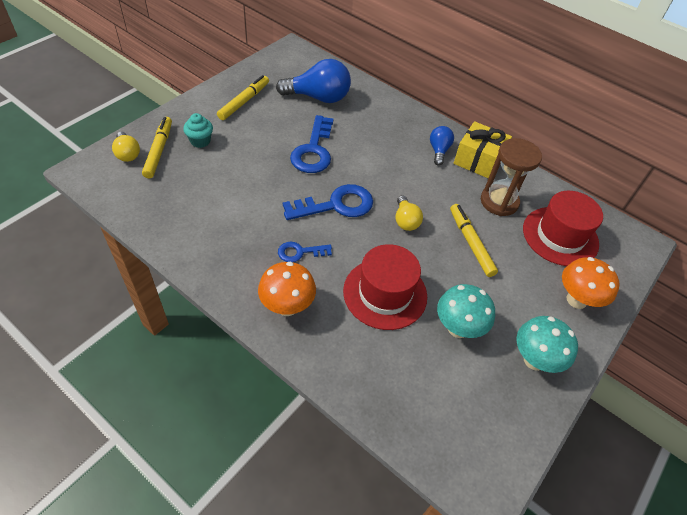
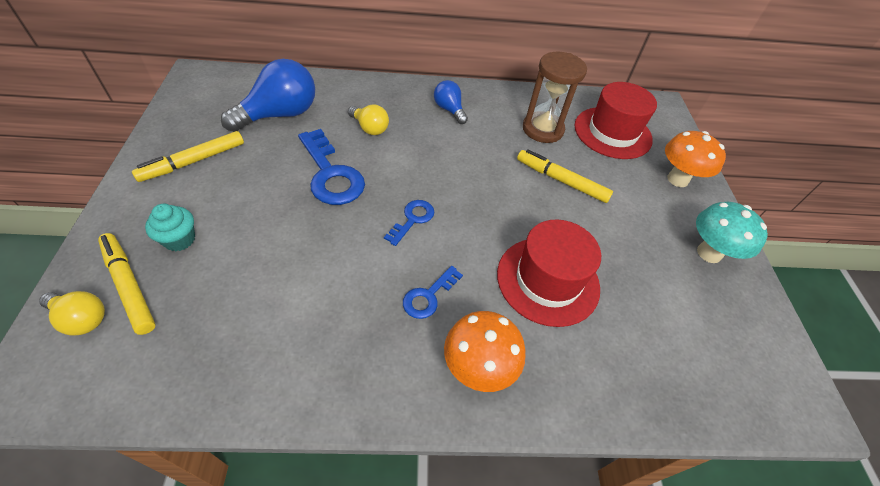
camera: 40 degrees left, 0 degrees up
yellow marker [217,75,269,120] -> yellow marker turned 120 degrees counterclockwise [132,131,244,182]
blue key [283,184,373,220] -> blue key [384,200,434,246], size x0.55
yellow light bulb [396,195,423,231] -> yellow light bulb moved to [348,105,389,135]
turquoise mushroom [437,284,495,338] -> none
yellow gift [453,121,512,178] -> none

